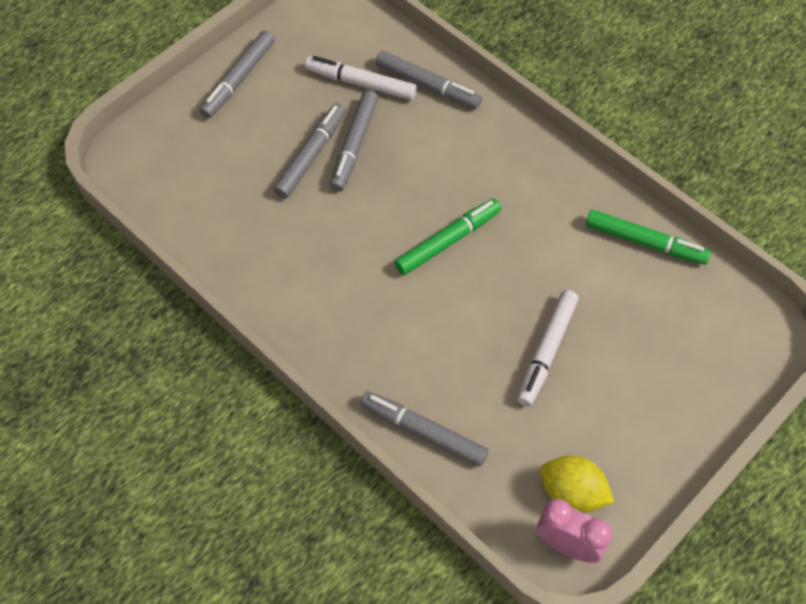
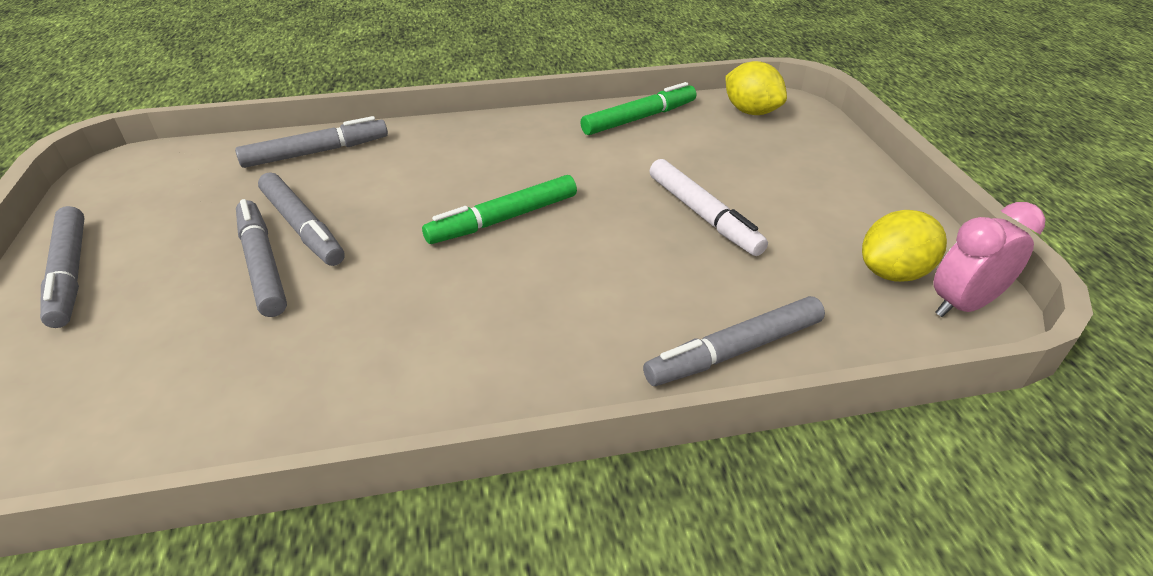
camera: 55 degrees left, 20 degrees down
white marker [305,56,417,100] -> none
green marker [395,199,501,275] -> green marker turned 120 degrees counterclockwise [422,175,577,244]
none -> yellow lemon [725,61,787,115]

